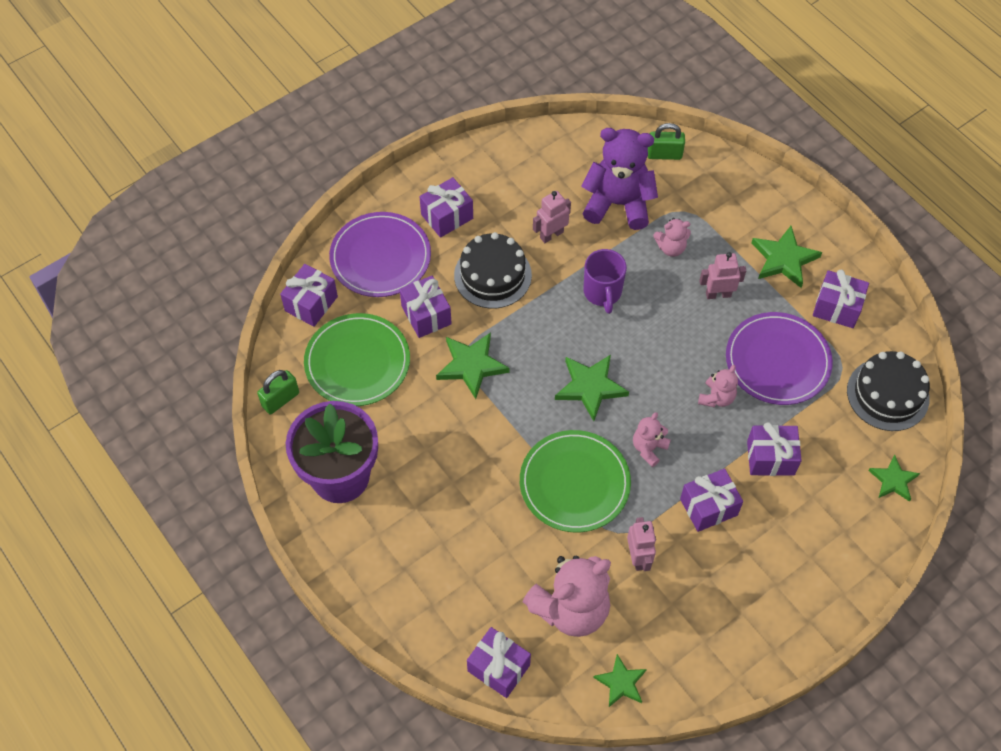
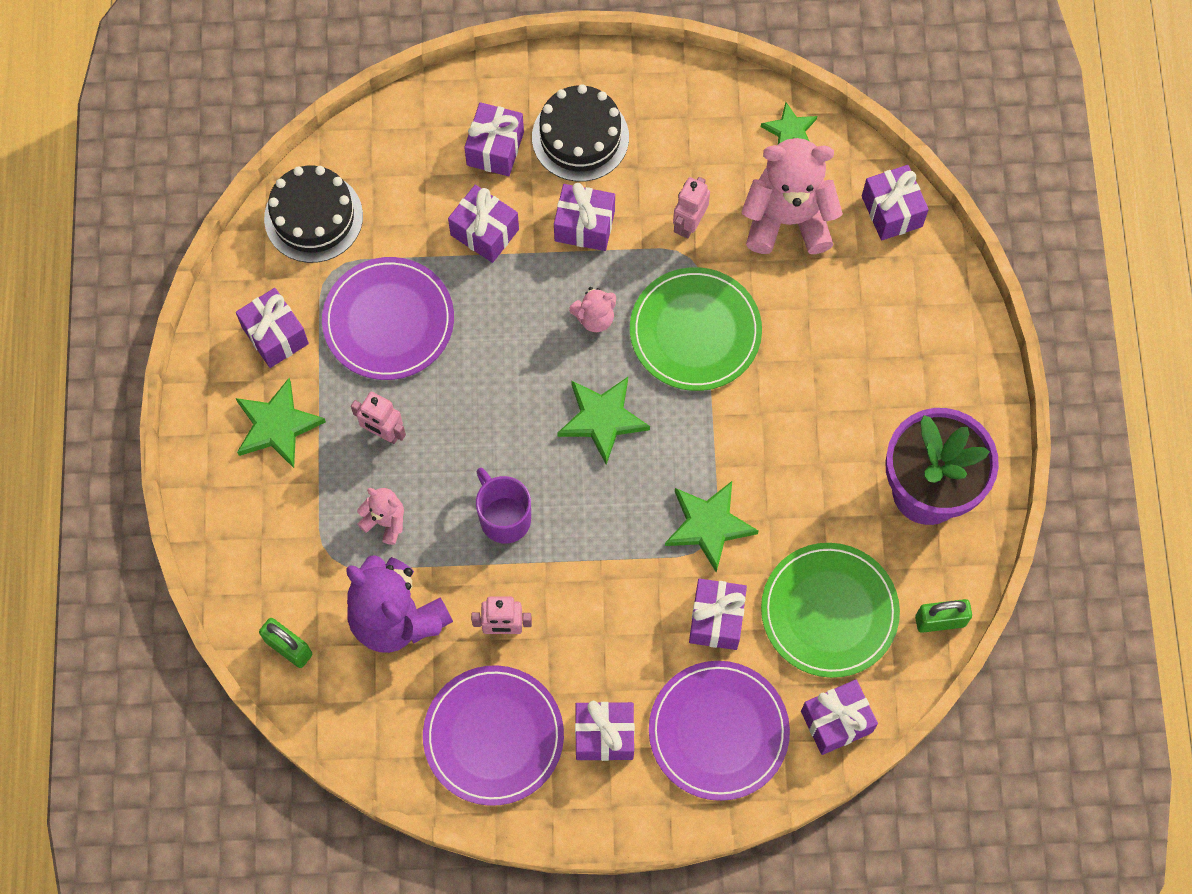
camera: 145 degrees left, 10 degrees up
black cake [454,232,532,309] -> black cake moved to [532,84,629,182]
purple mug [584,249,627,314] -> purple mug turned 60 degrees counterclockwise [476,468,531,544]
pink teddy bear [698,365,738,407] -> none
green star [869,455,920,502] -> none
none -> purple plate [423,665,564,806]
none -> purple gift [464,102,524,176]

